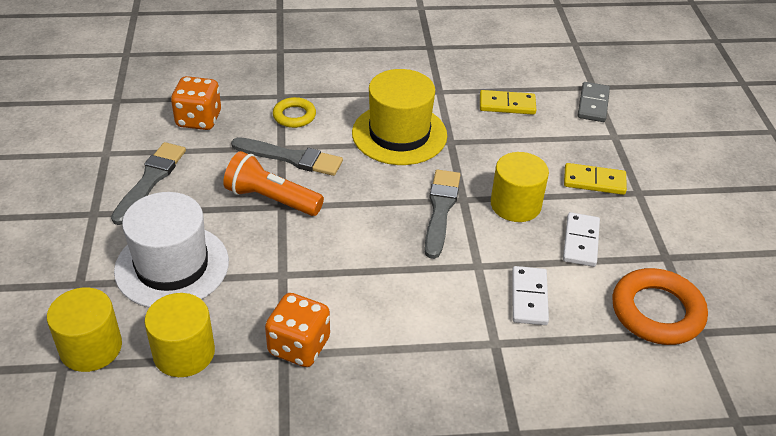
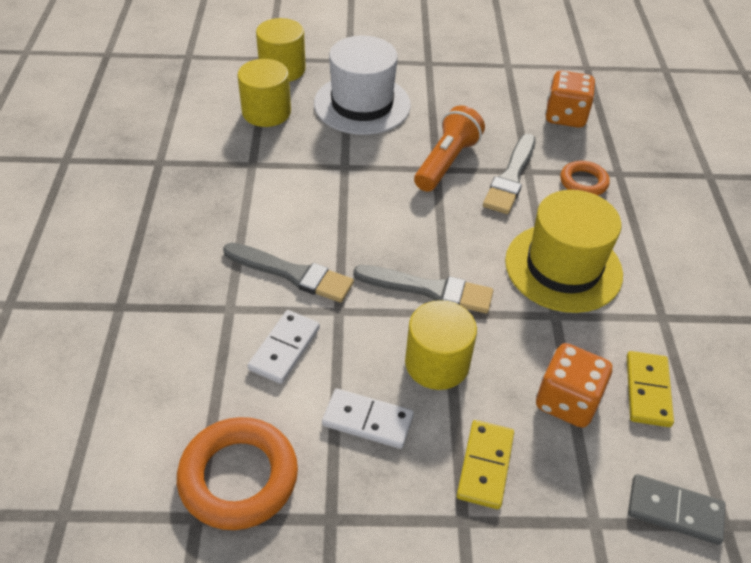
camera: 95 degrees right, 5 degrees up
grey brush [111,142,186,225] -> grey brush moved to [223,243,354,303]
orange dice [265,293,330,367] -> orange dice moved to [536,343,612,428]
yellow ring [273,97,316,128] -> orange ring [560,161,610,196]
white domino [512,266,549,325] -> white domino turned 75 degrees counterclockwise [248,310,320,384]

